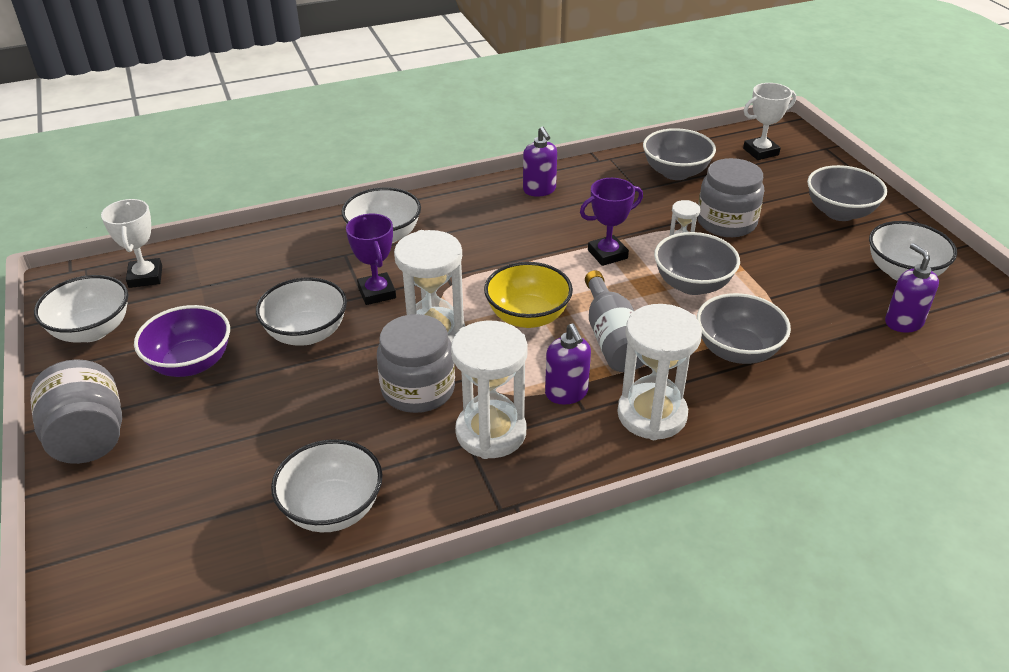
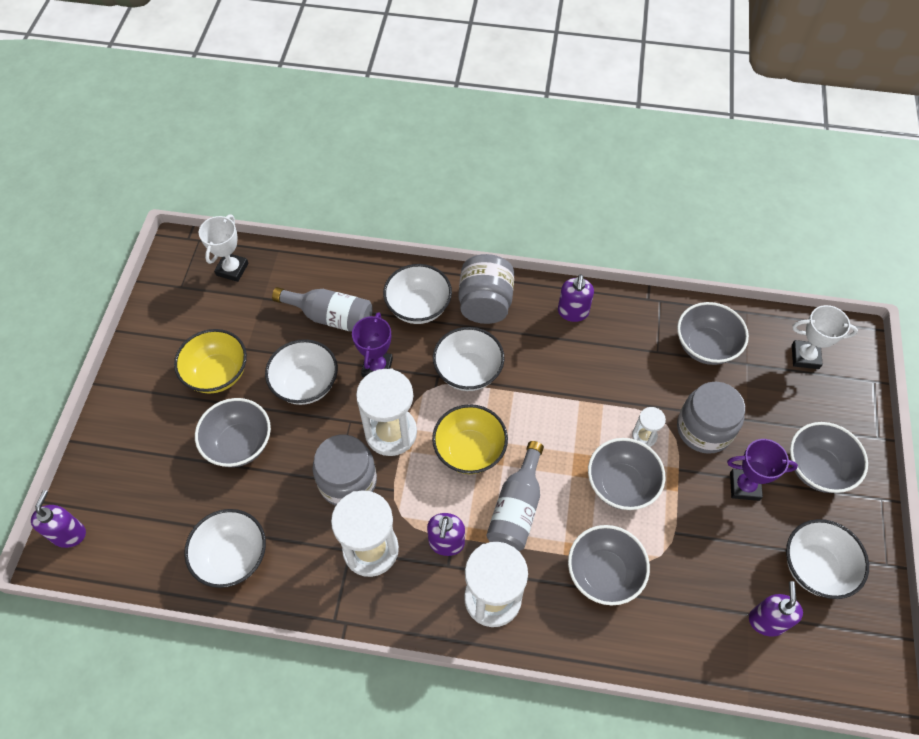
camera: 30 degrees right, 20 degrees up
grey jar [30,359,122,464] -> grey jar moved to [458,254,514,324]
white bowl [34,275,128,342] -> white bowl moved to [433,327,505,391]
purple bowl [134,305,230,377] -> yellow bowl [174,329,247,394]
purple trophy [580,178,643,266] -> purple trophy moved to [727,439,798,501]
none -> purple soap dispenser [31,490,86,548]
none -> grey bowl [195,398,271,467]
none -> grey bottle [272,287,373,332]

